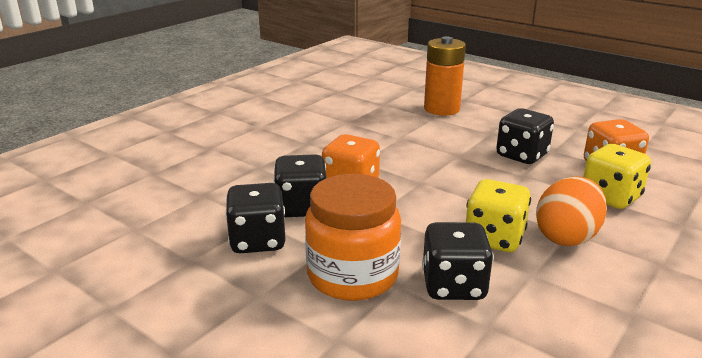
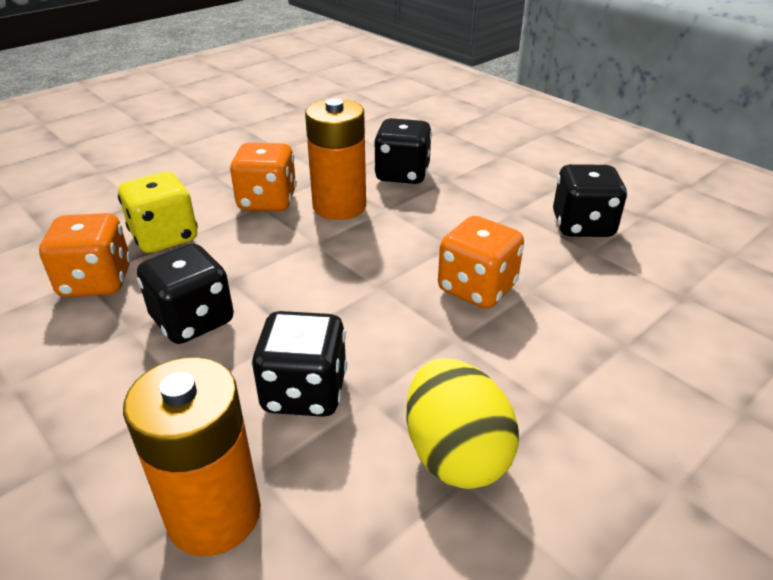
camera: 170 degrees left, 10 degrees up
black dice [273,154,326,217] -> black dice moved to [251,311,347,417]
orange jar [305,174,401,301] -> none
yellow dice [466,179,531,252] -> orange battery [305,99,366,220]
orange egg [536,176,607,246] -> orange dice [230,142,297,211]
none -> yellow egg [406,358,519,489]

